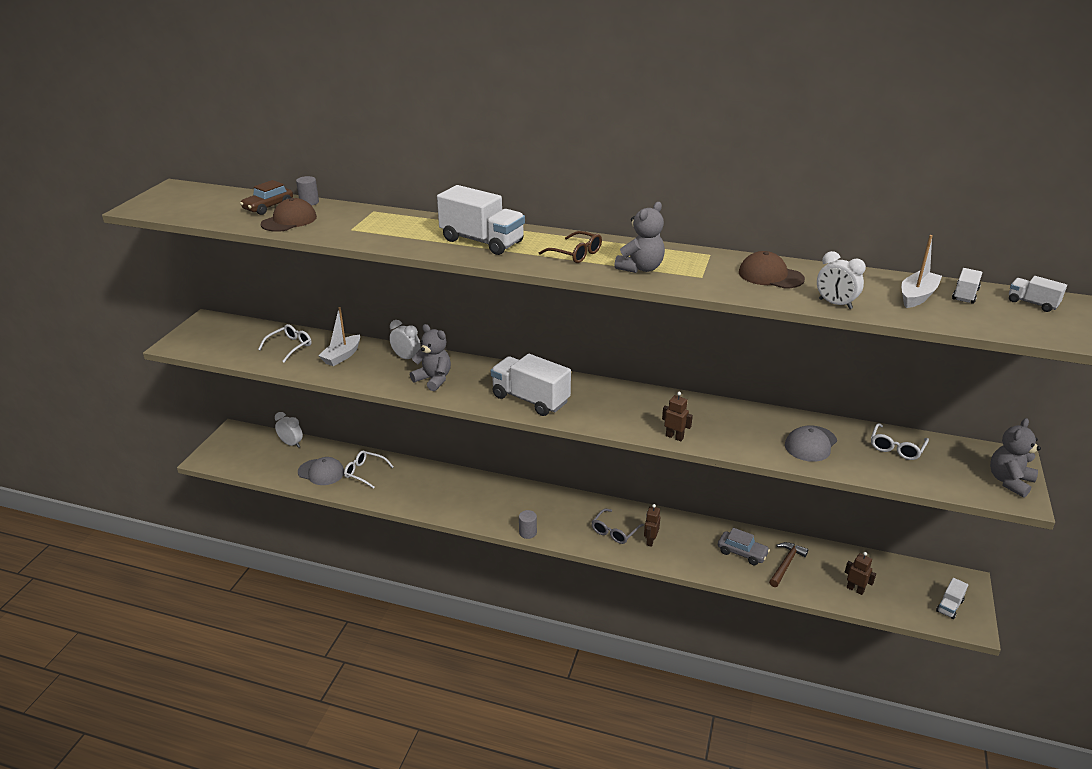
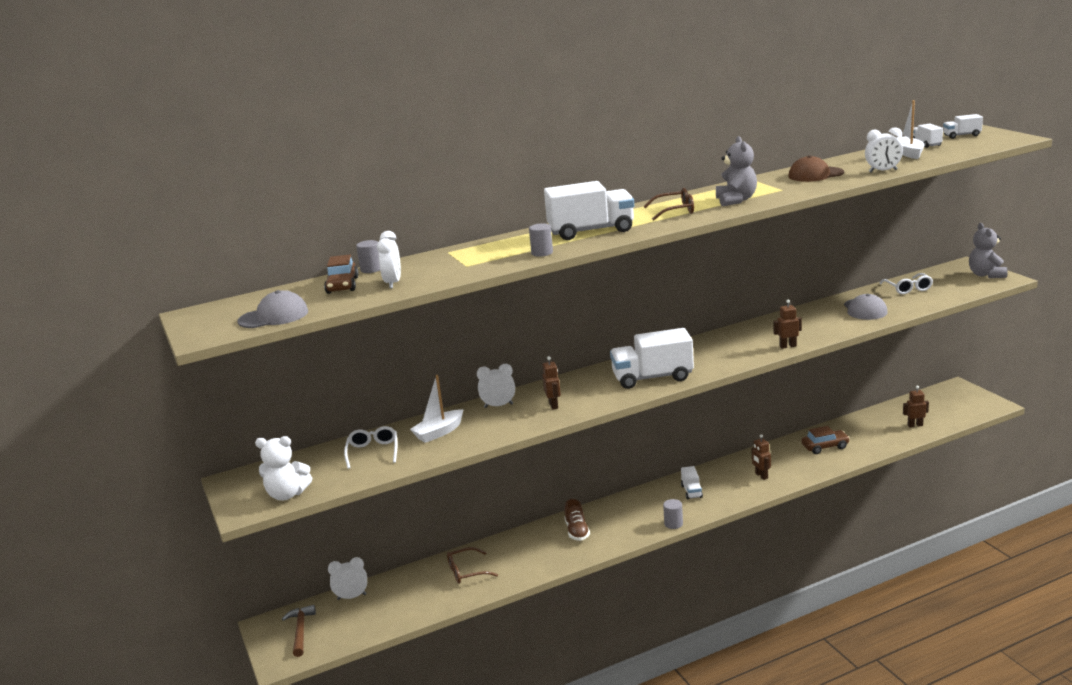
camera: 40 degrees left, 10 degrees down
brown cap [261,198,317,232] -> white clock [377,231,401,289]
grey cap [298,457,344,485] -> grey cap moved to [237,290,308,328]
white boat [318,307,360,366] -> white boat turned 60 degrees clockwise [410,375,464,443]
white glasses [344,451,393,489] -> brown glasses [447,547,498,584]
grey teddy bear [410,324,451,391] -> brown robot [542,356,561,409]
grey glasses [591,509,644,544] -> none
grey car [718,528,770,565] -> brown car [802,426,850,454]
brown hammer [769,542,808,587] -> brown hammer moved to [282,605,316,657]
white truck [936,578,968,619] -> white truck moved to [681,466,703,500]
none -> white teddy bear [255,436,312,500]
none -> grey cylinder [529,223,553,257]
none -> brown shoe [564,499,590,541]

